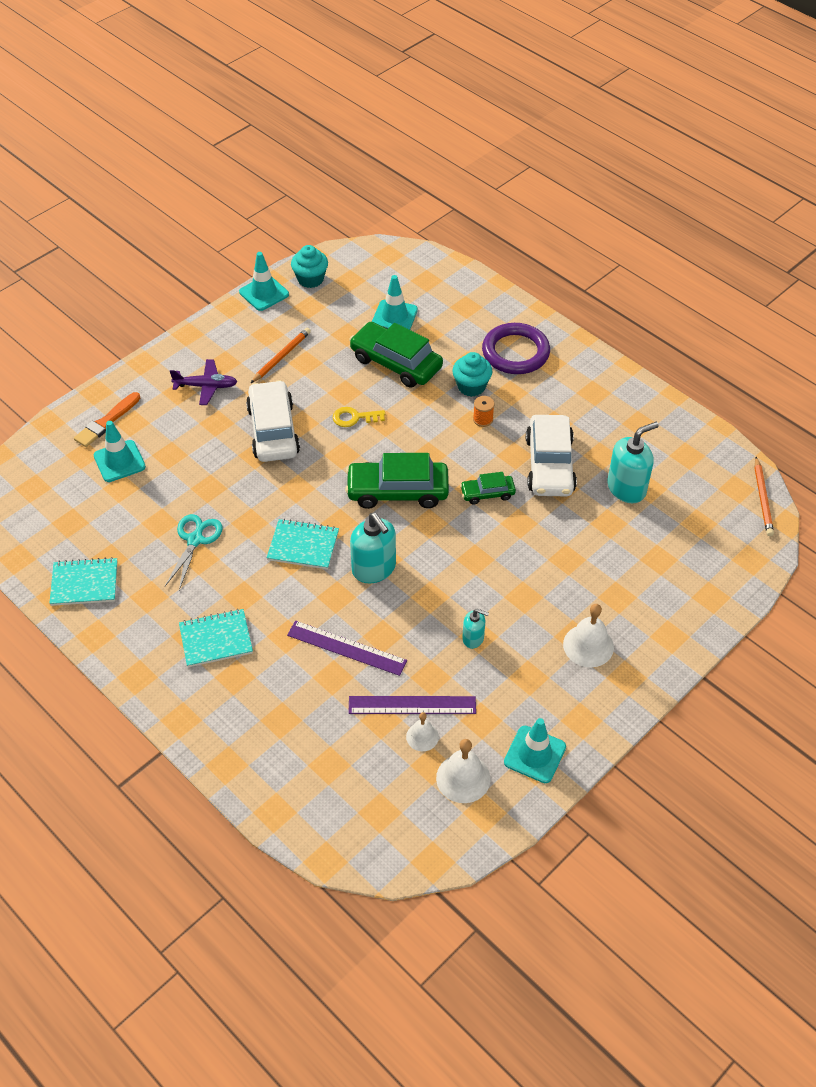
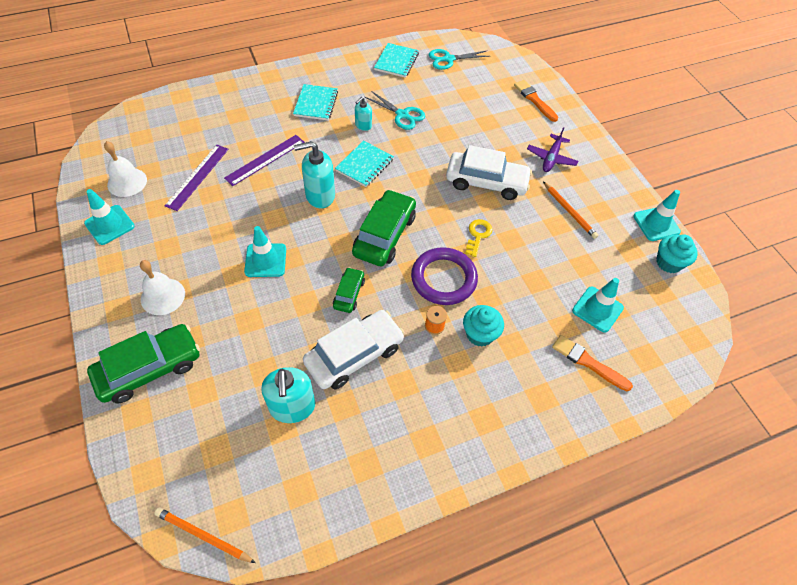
camera: 110 degrees right, 5 degrees up
turquoise traffic cone [94,421,146,482] -> turquoise traffic cone moved to [244,226,286,277]
green car [349,322,443,388] -> green car moved to [87,324,200,403]
white bell [406,712,439,751] -> none
turquoise soap dispenser [462,609,489,649] -> turquoise soap dispenser moved to [355,97,372,131]
purple ring [482,323,550,374] -> purple ring moved to [411,247,478,305]
white car [526,415,577,496] -> white car turned 120 degrees clockwise [303,310,405,389]
none -> turquoise scissors [429,49,490,70]
none -> orange brush [552,335,633,391]

